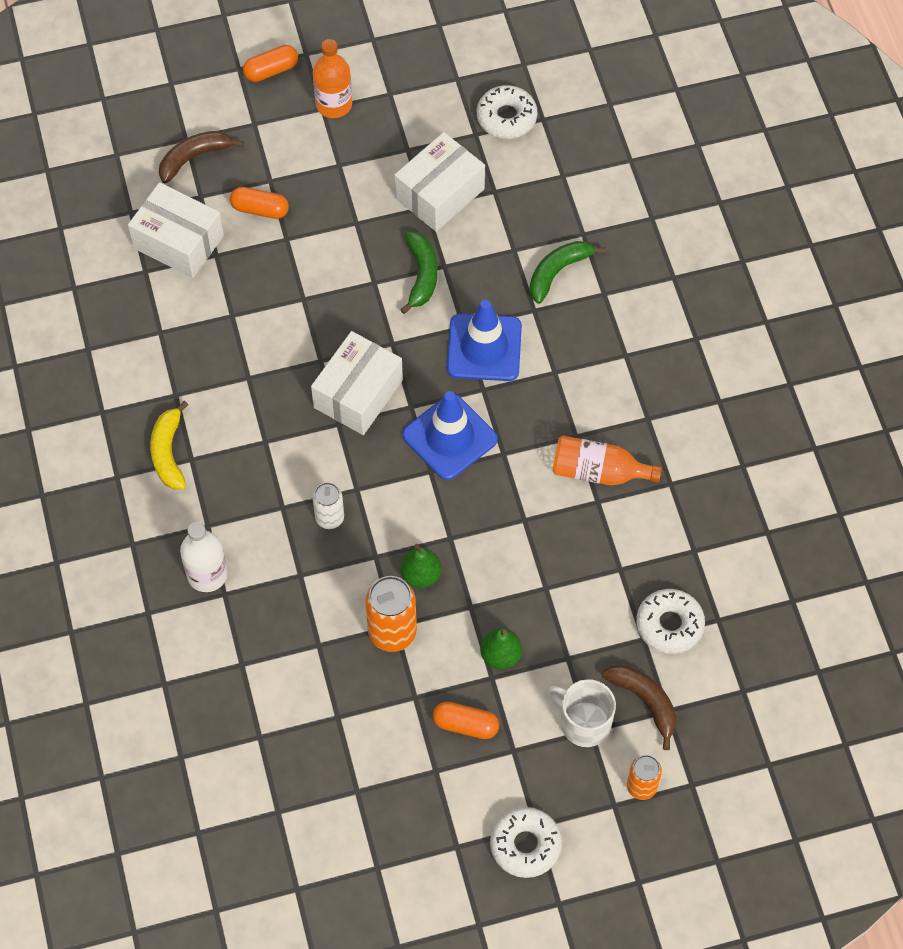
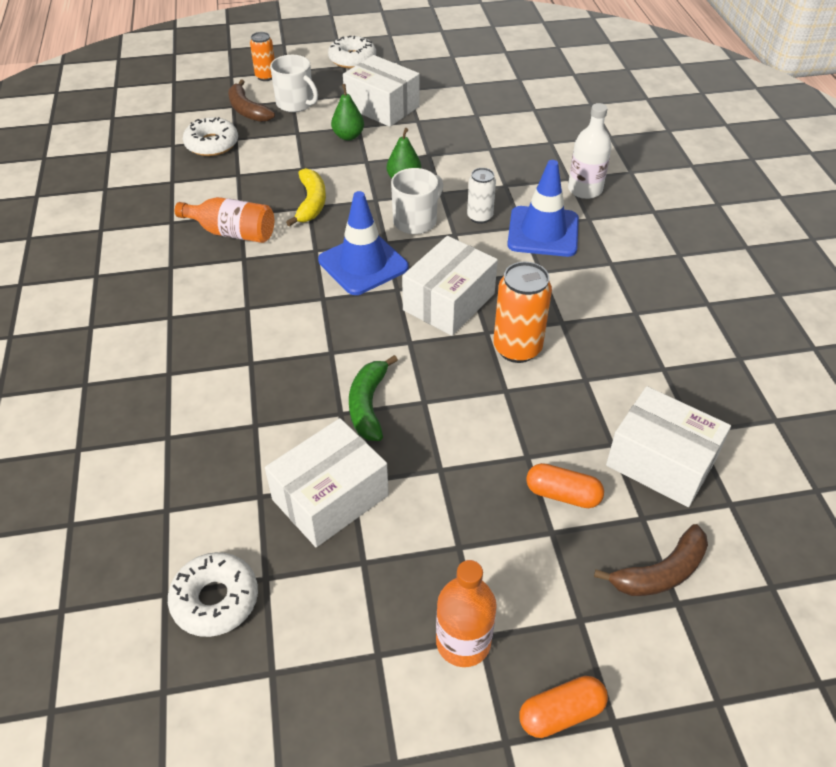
camera: 175 degrees left, 15 degrees down
yellow banana [150,401,188,490] -> yellow banana moved to [286,168,326,227]
orange can [365,576,417,652] -> orange can moved to [493,262,552,363]
orange capsule [433,702,499,739] -> white box [343,55,420,127]
blue traffic cone [447,300,522,381] -> blue traffic cone moved to [507,160,579,257]
green banana [529,241,606,304] -> none
none -> white mug [391,168,443,234]

